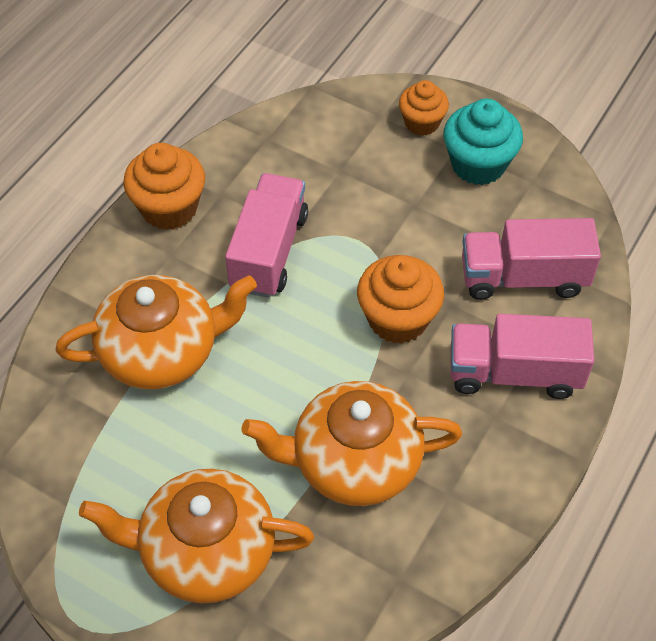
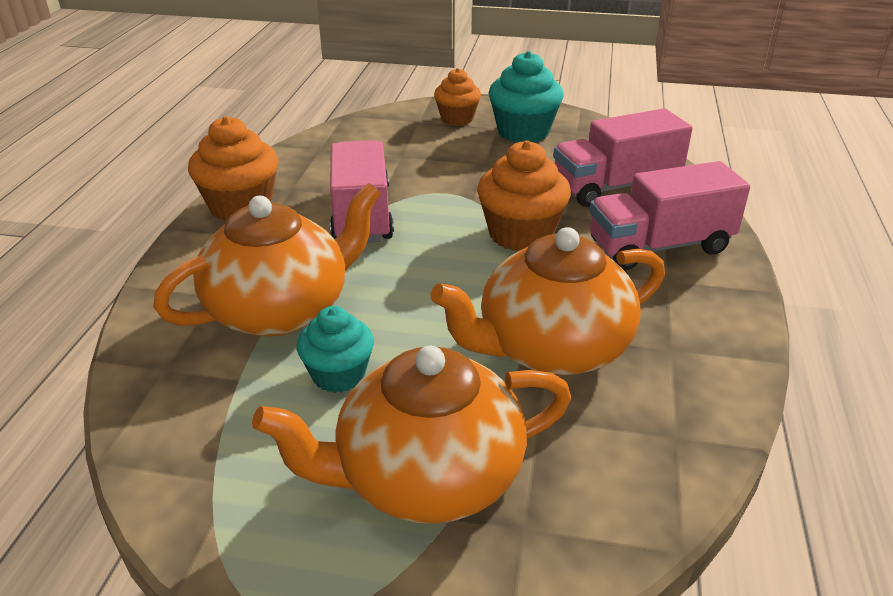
camera: 20 degrees left, 20 degrees down
none -> turquoise cupcake [297,306,374,393]

